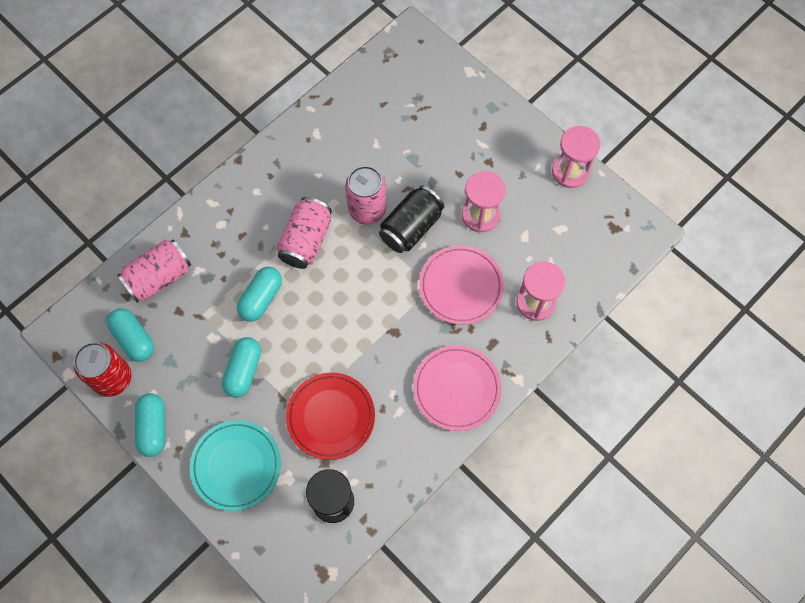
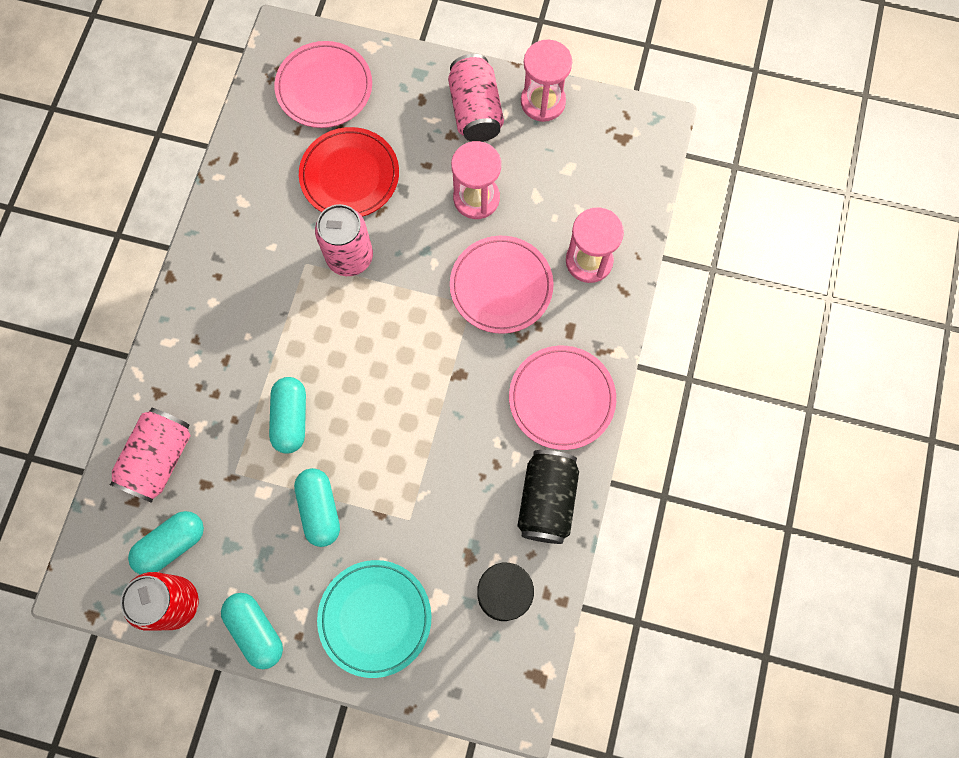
camera: 30 degrees left, 5 degrees up
turquoise capsule [107,308,154,362] -> turquoise capsule turned 60 degrees counterclockwise [128,511,204,575]
pink can [276,197,332,269] -> pink can moved to [448,54,504,142]
red plate [286,372,375,460] -> red plate moved to [299,127,399,217]
black can [379,186,444,253] -> black can moved to [517,450,579,544]
none -> pink plate [274,41,372,128]

